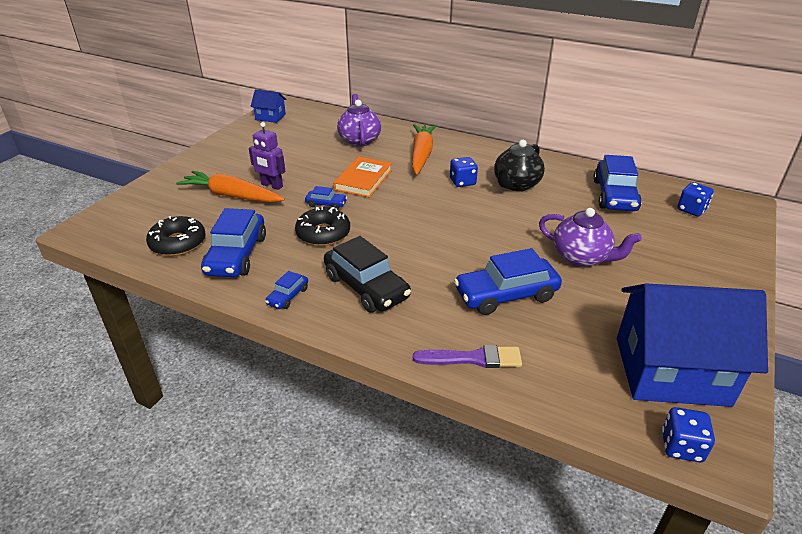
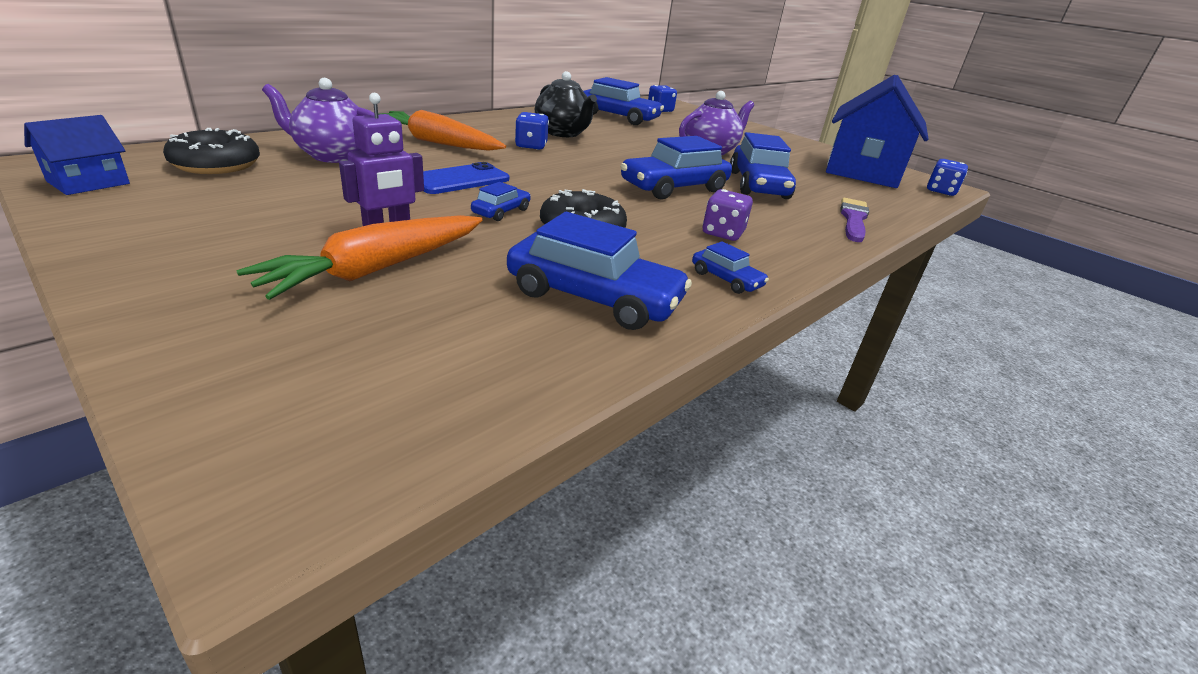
camera: 75 degrees left, 5 degrees down
black donut [146,216,206,256] -> black donut moved to [163,128,260,174]
black car [324,236,411,313] -> purple dice [703,189,753,241]
orange book [333,157,392,198] -> blue phone [423,162,509,194]
none -> blue car [621,136,732,199]

